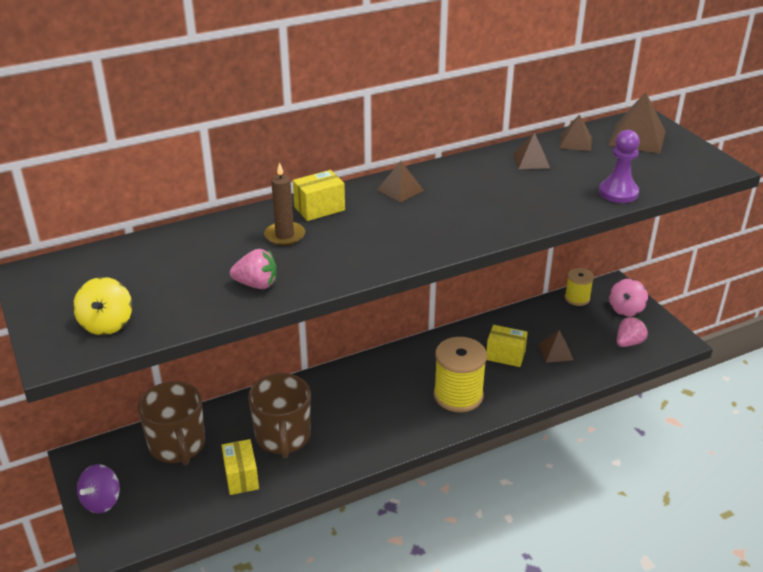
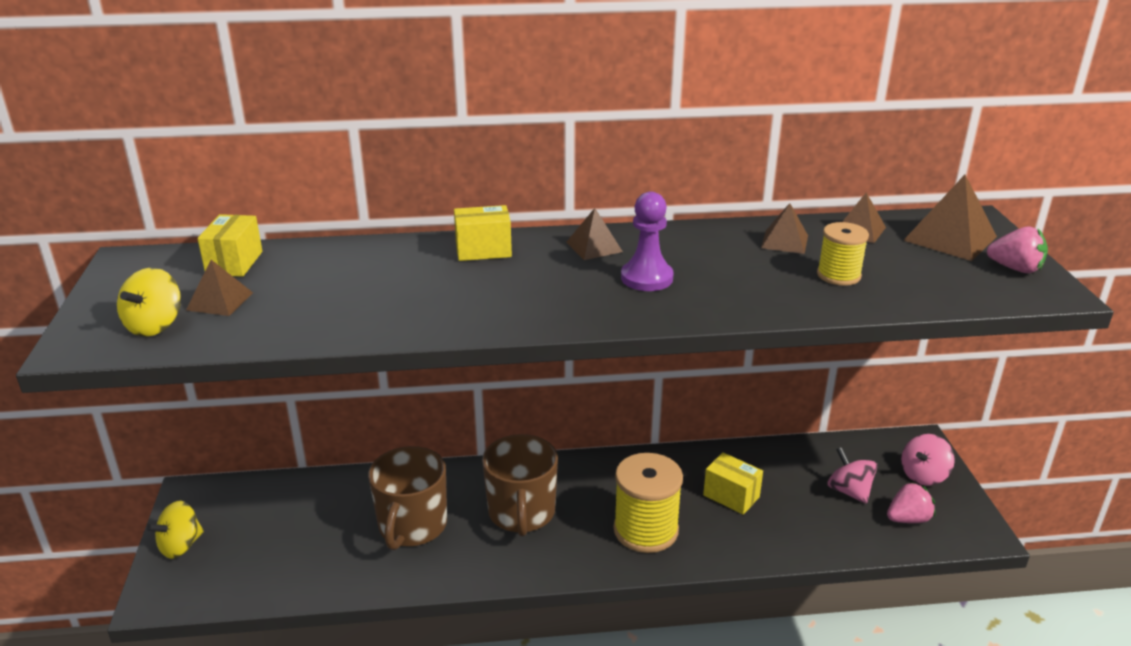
camera: 20 degrees right, 5 degrees down
purple spinning top [77,464,120,513] -> yellow spinning top [146,501,204,559]
brown mug [138,381,205,465] -> brown mug moved to [482,434,558,537]
yellow box [221,439,259,495] -> yellow box moved to [198,214,262,277]
pink strawberry [230,249,277,289] -> pink strawberry moved to [987,226,1048,273]
brown candle [264,162,305,246] -> none
brown pyramid [539,330,574,363] -> brown pyramid moved to [186,260,253,316]
yellow spool [565,268,594,306] -> yellow spool moved to [817,222,869,286]
purple pawn [599,130,640,203] -> purple pawn moved to [621,191,674,291]
none -> pink spinning top [827,447,877,504]

